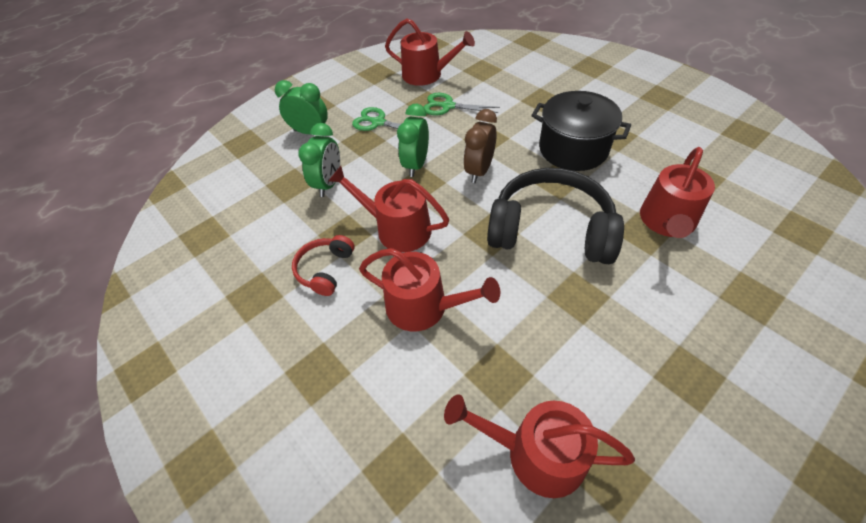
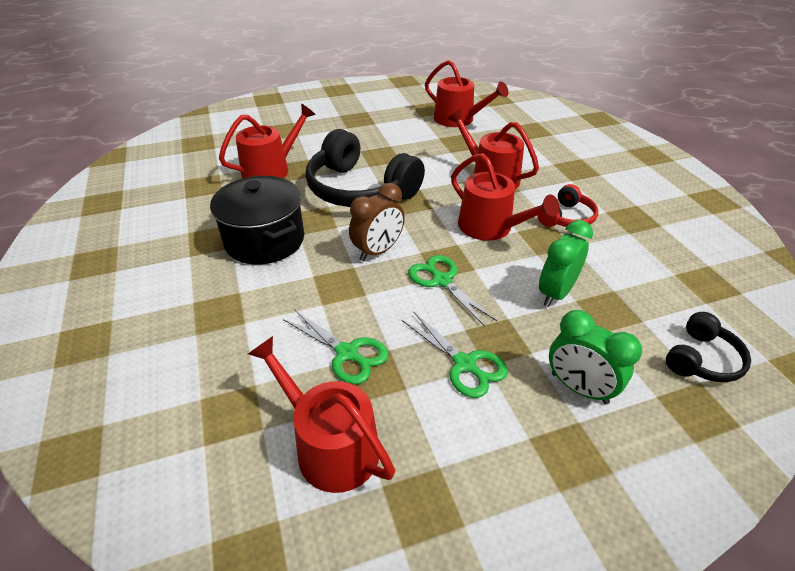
camera: 160 degrees left, 10 degrees down
green clock [397,103,429,177] -> green scissors [408,255,497,326]
none -> black headphones [666,312,751,382]

